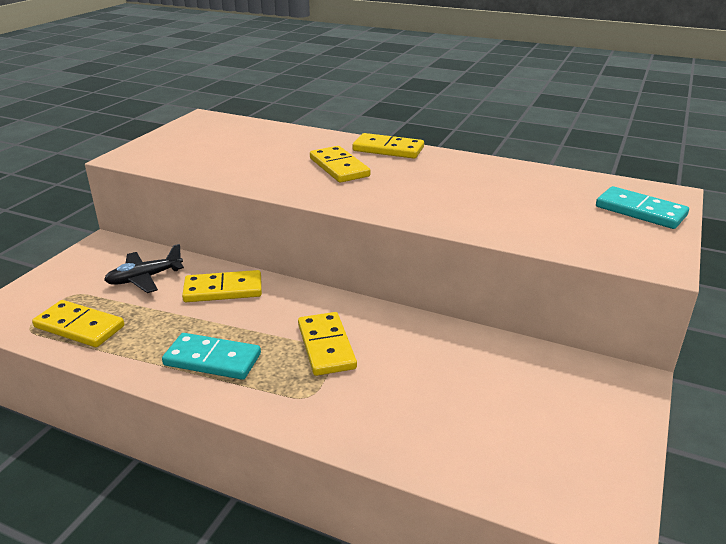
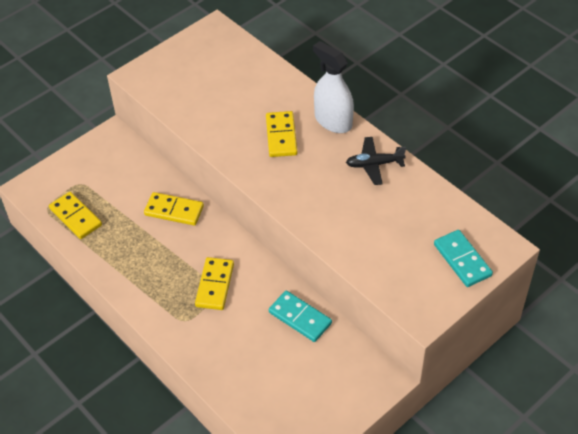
camera: 25 degrees right, 20 degrees up
black plane [104,244,184,293] -> black plane moved to [346,137,406,185]
turquoise domino [162,333,261,380] -> turquoise domino moved to [269,291,332,342]
yellow domino [352,133,424,159] -> white spray bottle [313,41,354,133]

